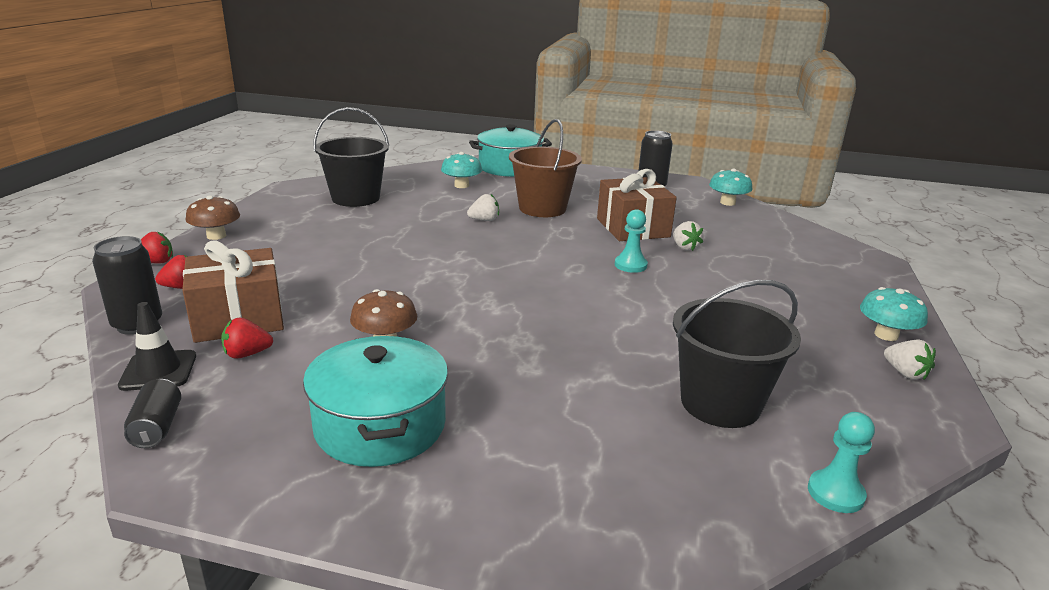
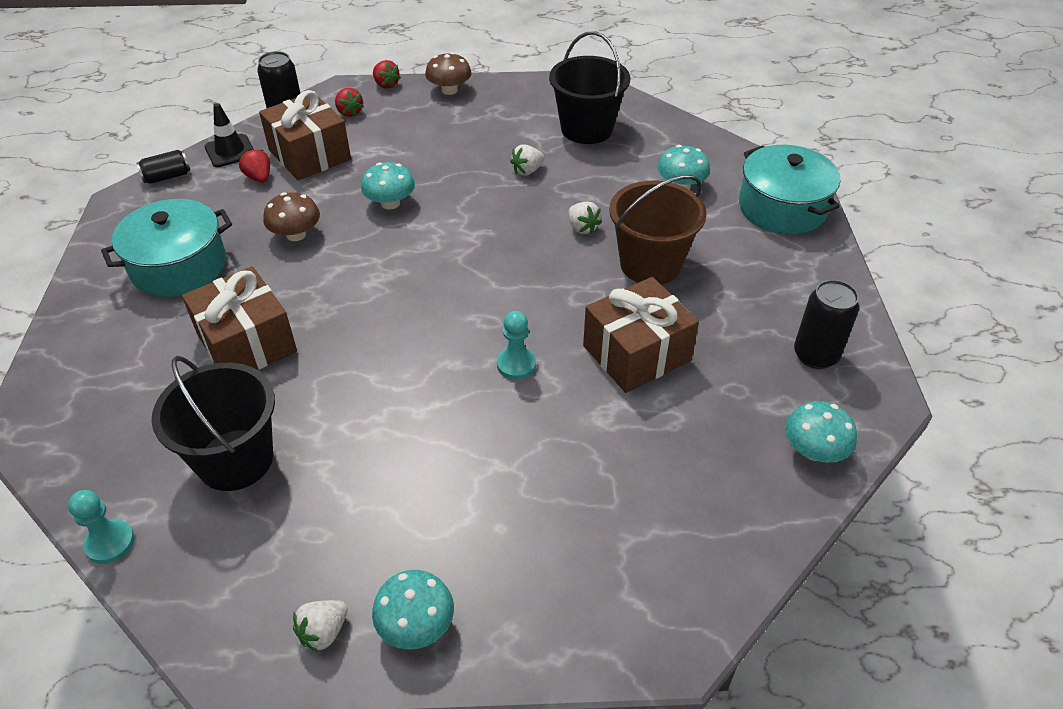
camera: 75 degrees right, 20 degrees up
white strawberry [673,221,703,251] -> white strawberry moved to [510,145,544,176]
none -> brown gift [182,266,297,370]
none -> turquoise mushroom [361,162,415,210]

